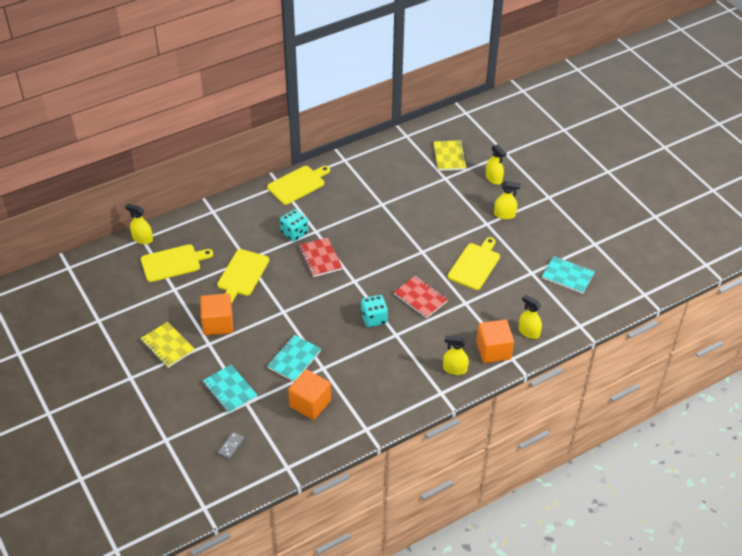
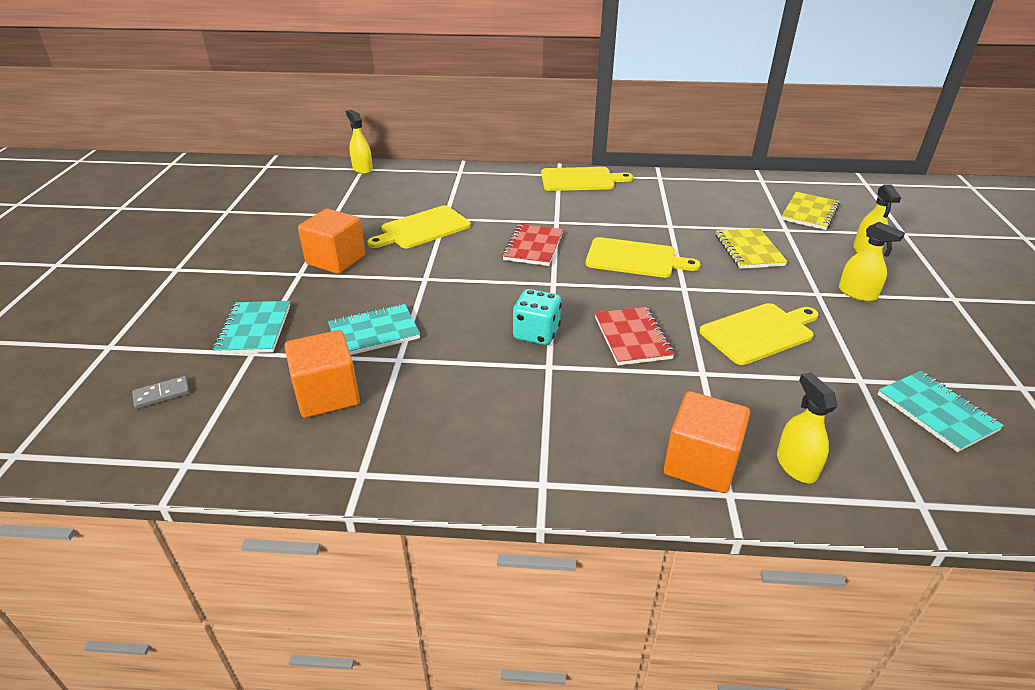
camera: 35 degrees right, 10 degrees down
yellow cutting board [141,244,213,282] -> yellow cutting board moved to [586,237,701,278]
yellow notebook [141,322,195,368] -> yellow notebook moved to [716,228,788,269]
turquoise dice [280,209,308,242] -> none
yellow spray bottle [443,335,469,375] -> none

